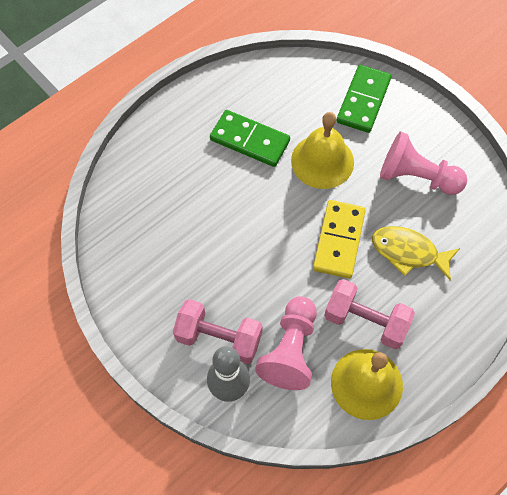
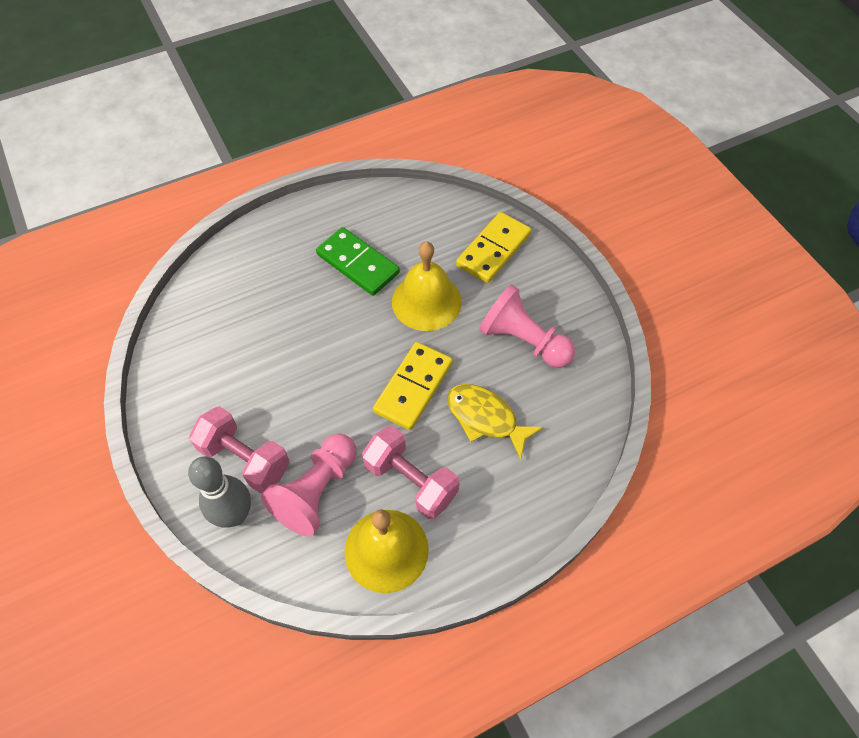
camera: 15 degrees right, 5 degrees down
green domino [336,65,391,133] -> yellow domino [456,212,531,283]

